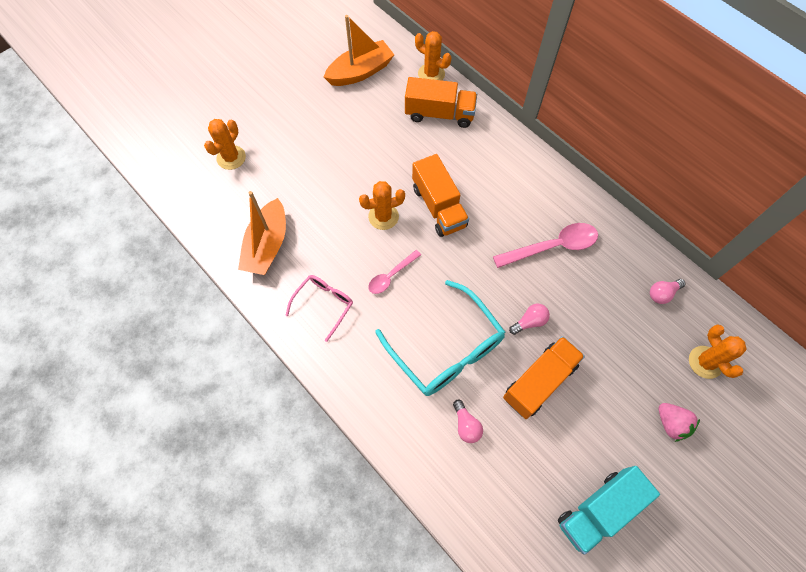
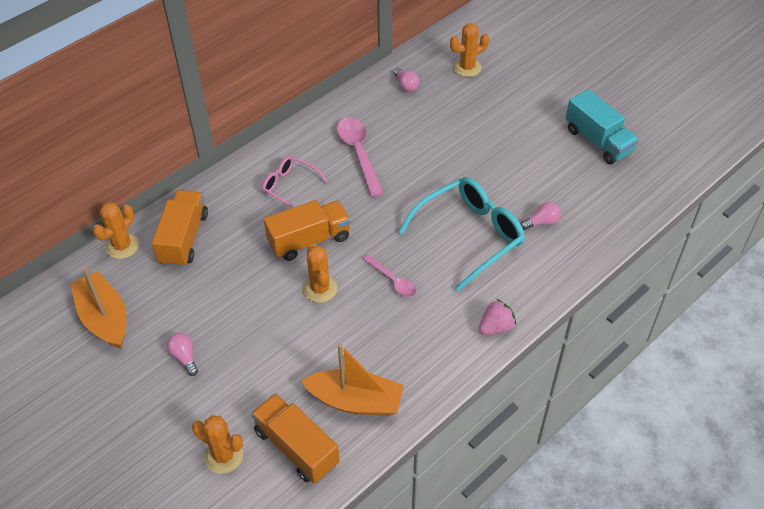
camera: 90 degrees left, 15 degrees down
pink glasses [285,275,353,342] -> pink glasses moved to [262,156,327,208]
orange truck [503,336,585,419] -> orange truck moved to [251,393,340,484]
pink light bulb [509,304,550,335] -> pink light bulb moved to [167,333,198,376]
pink strawberry [659,403,700,442] -> pink strawberry moved to [479,299,516,335]

